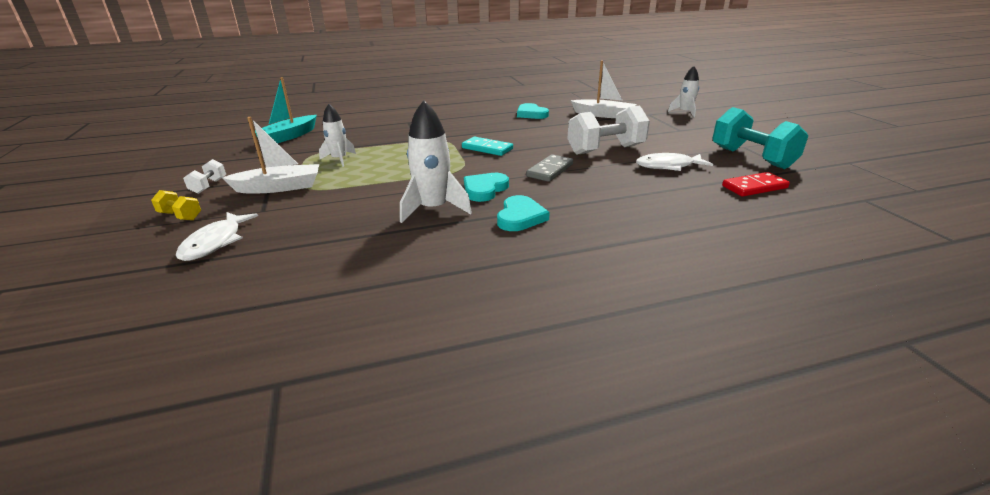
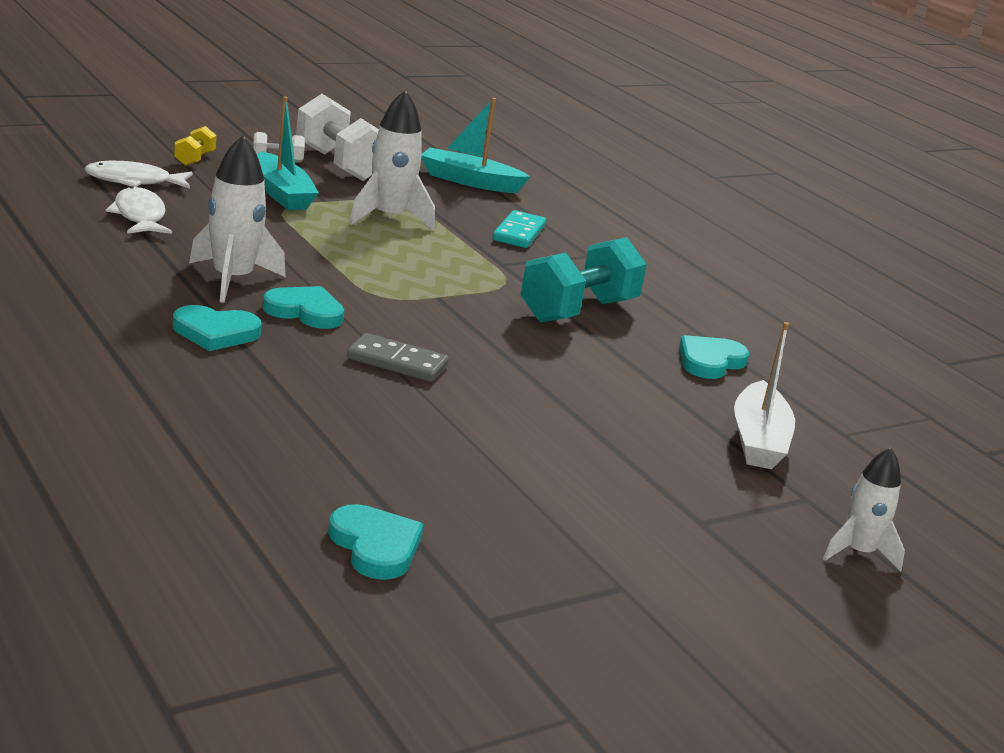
camera: 70 degrees right, 5 degrees down
white boat [222,117,319,193] -> turquoise boat [257,96,319,210]
white rocket [319,104,356,167] -> white rocket [349,90,435,231], size x1.55
turquoise domino [462,136,513,156] -> turquoise domino moved to [493,210,546,248]
white dumbbell [567,106,650,155] -> white dumbbell moved to [296,94,379,181]
white fish [636,153,713,171] -> white fish moved to [106,186,172,234]
turquoise dumbbell [712,107,808,169] -> turquoise dumbbell moved to [521,237,647,322]
red domino [722,172,790,197] -> turquoise heart [328,504,424,580]

